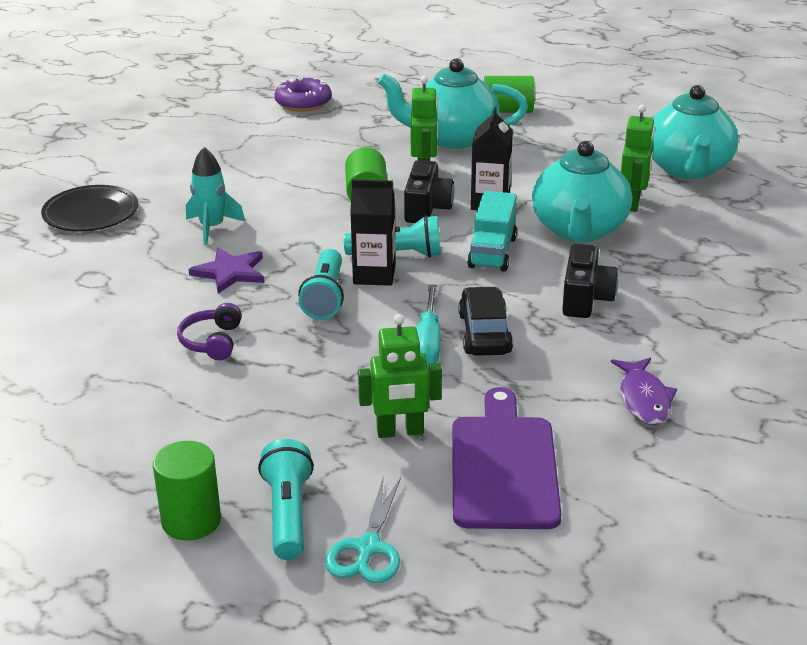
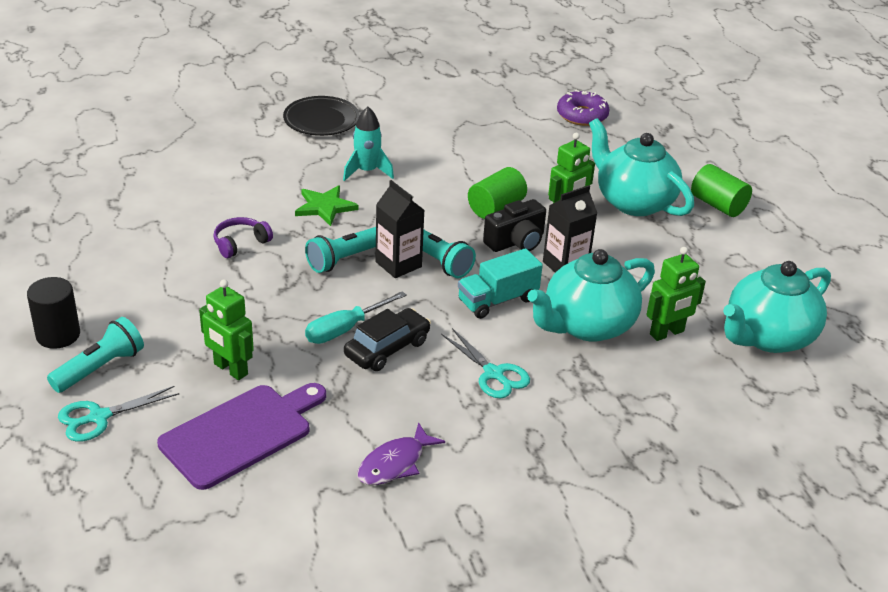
camera: 45 degrees right, 5 degrees up
green cylinder [153,441,221,540] -> black cylinder [27,277,80,349]
purple star [189,248,264,294] -> green star [295,185,359,226]
black camera [562,244,618,318] -> turquoise scissors [441,328,530,398]

